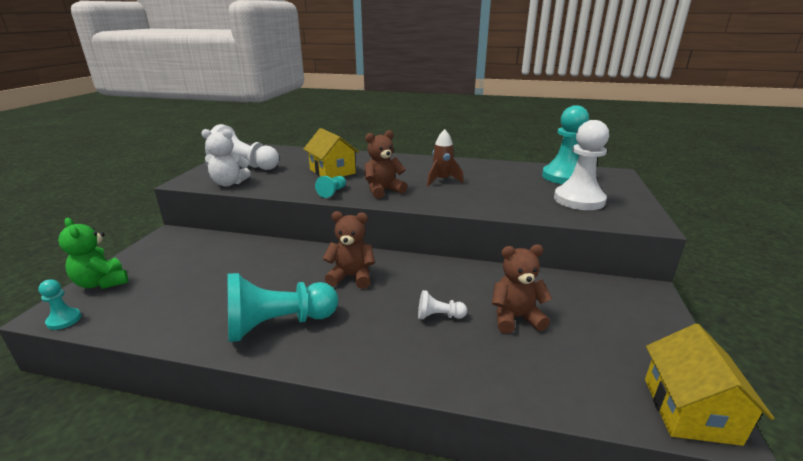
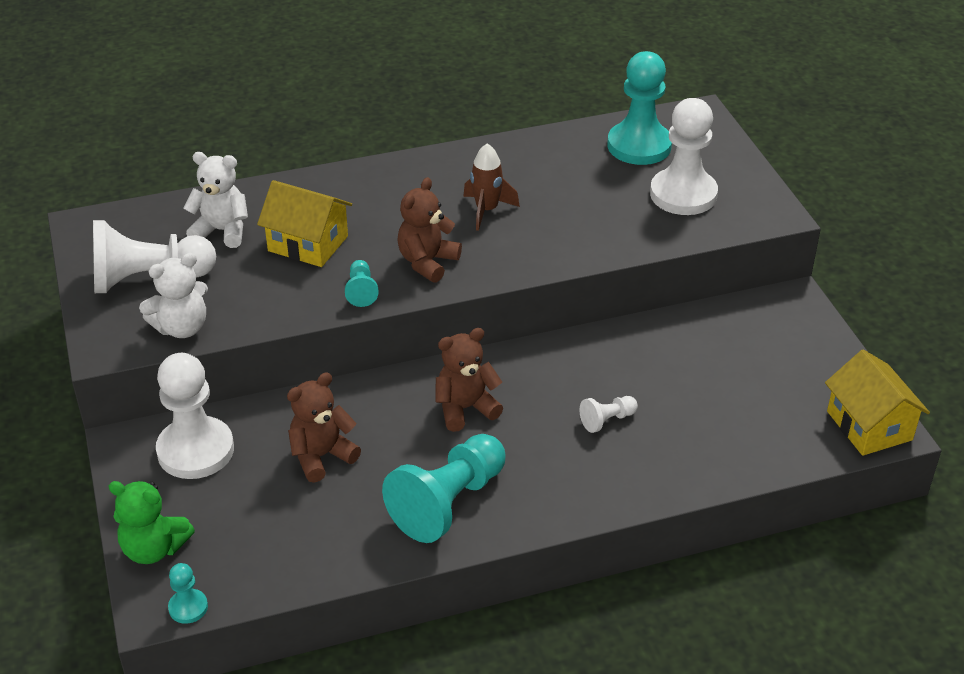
camera: 30 degrees left, 15 degrees up
brown teddy bear [492,244,552,334] -> brown teddy bear moved to [287,372,361,483]
none -> white pawn [156,353,234,479]
none -> white teddy bear [183,152,248,248]

